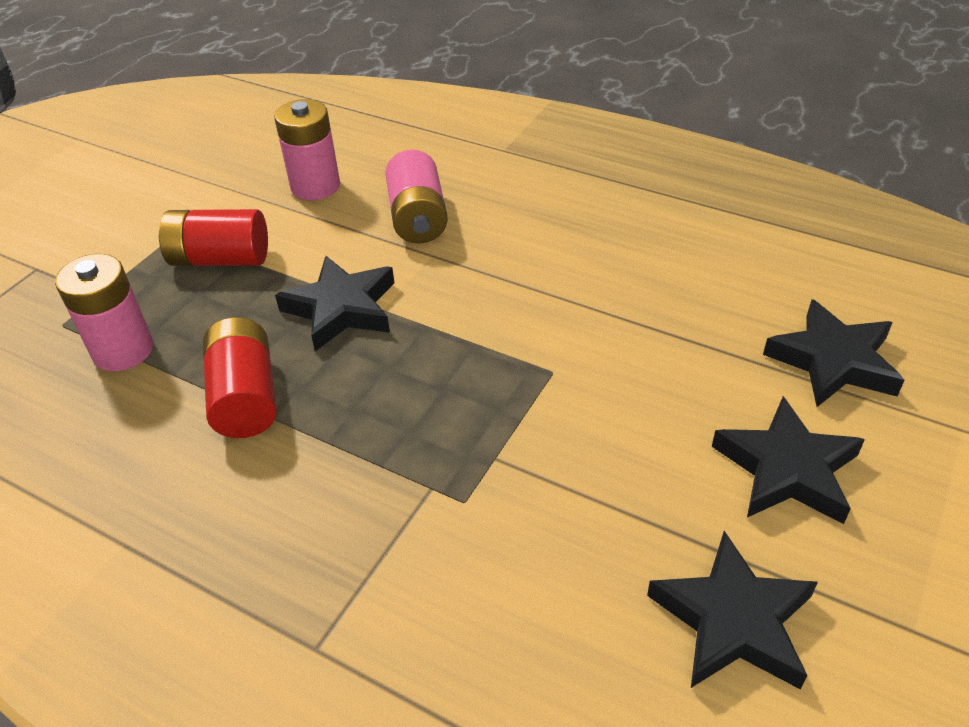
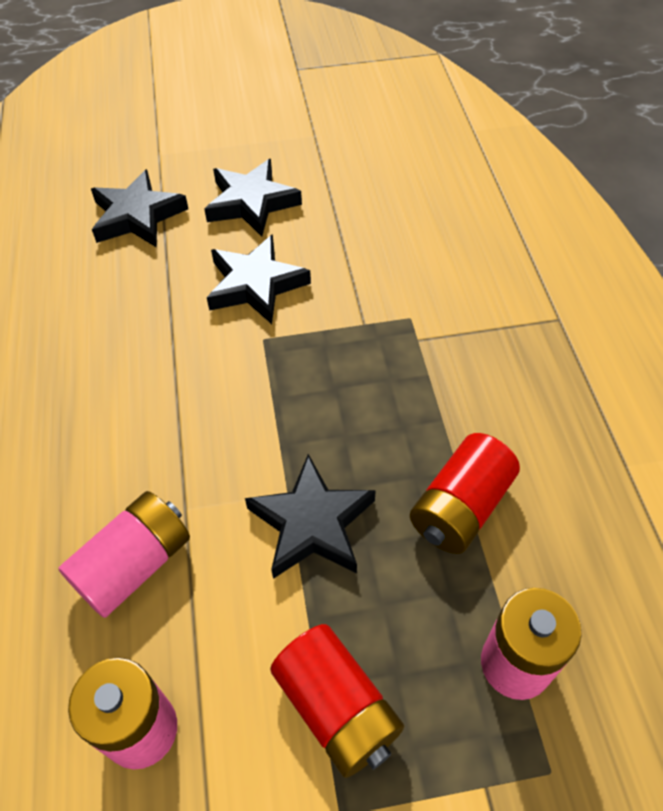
camera: 130 degrees left, 10 degrees up
black star [647,531,818,690] -> black star moved to [207,234,311,324]

